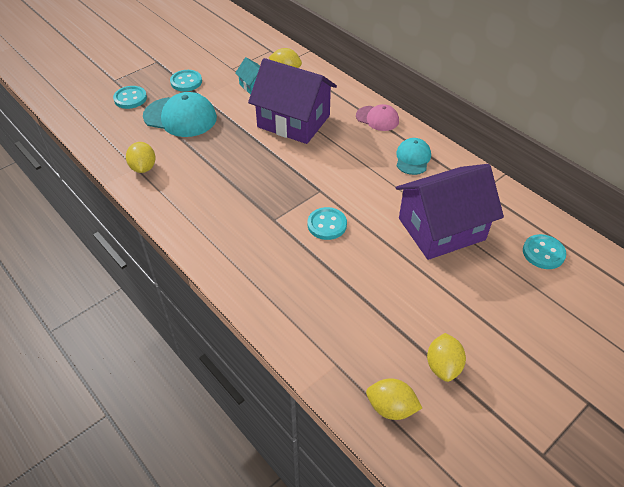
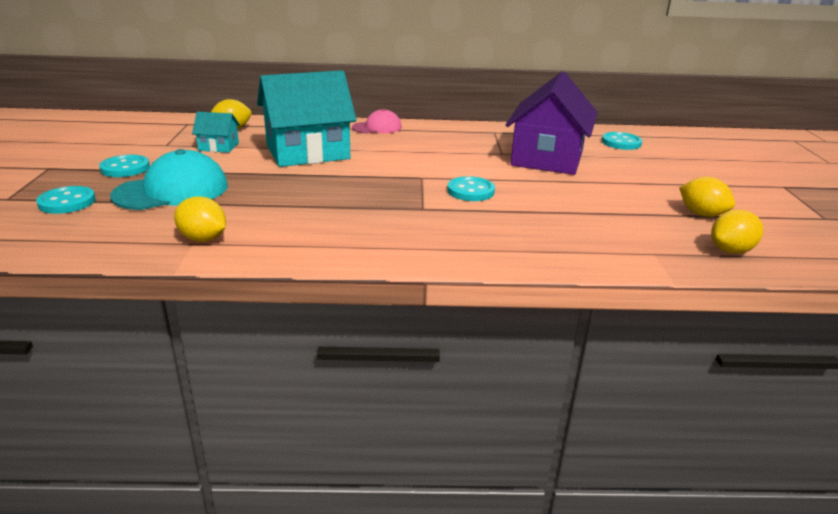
camera: 50 degrees left, 20 degrees down
purple house [248,58,337,144] -> turquoise house [257,70,357,167]
turquoise cap [396,138,431,175] -> none

